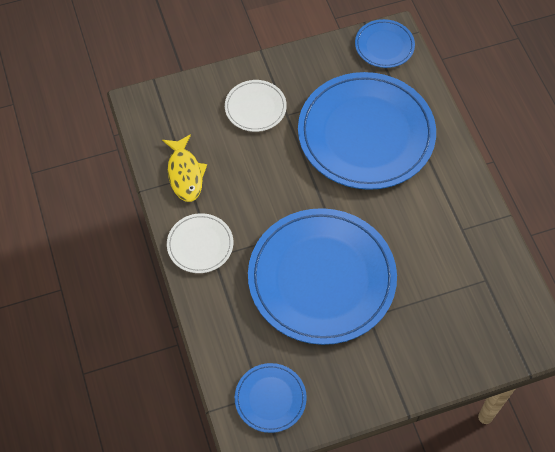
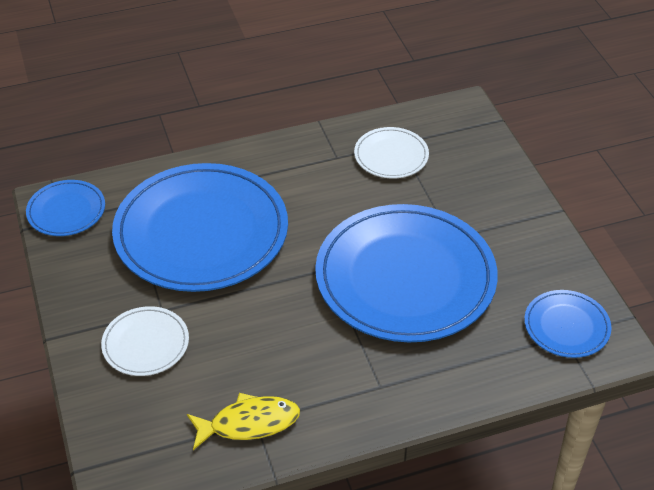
camera: 90 degrees left, 15 degrees down
white plate [167,213,233,273] -> white plate moved to [354,127,429,179]

